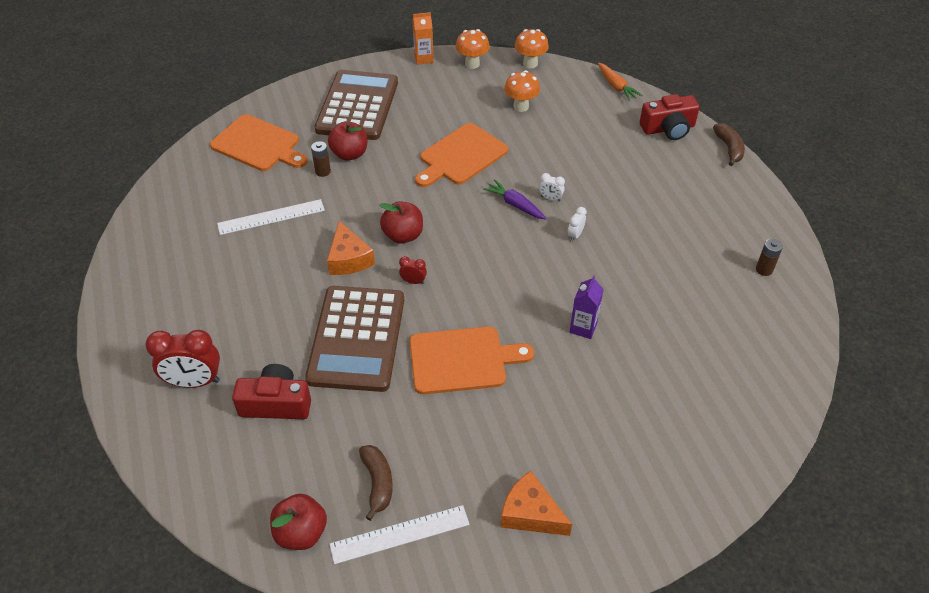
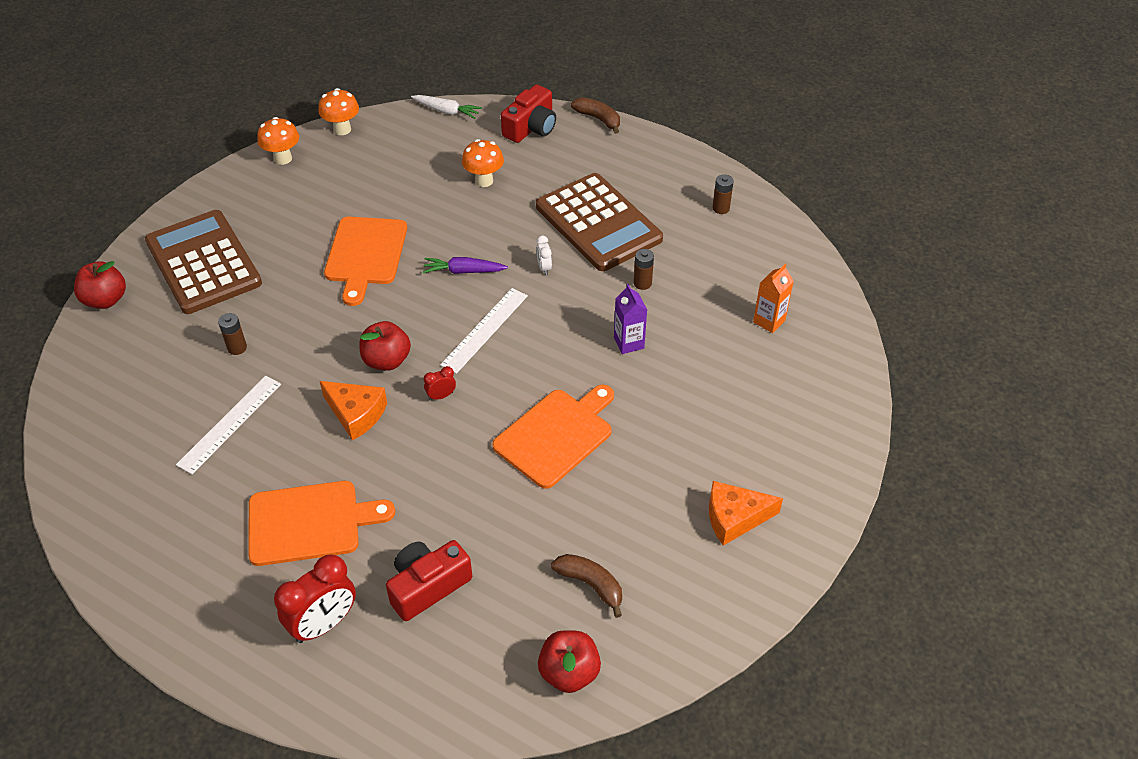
camera: 40 degrees left, 0 degrees up
orange cutting board [210,114,308,171] -> orange cutting board moved to [248,481,395,566]
brown calculator [305,286,404,392] -> brown calculator moved to [536,173,663,271]
red apple [328,121,367,161] -> red apple moved to [74,261,126,309]
white ruler [329,505,470,564] -> white ruler moved to [440,288,528,374]
orange carton [413,12,434,65] -> orange carton moved to [753,264,794,333]
orange mushroom [504,70,540,112] -> orange mushroom moved to [462,139,504,187]
white clock [539,173,565,201] -> none
orange carrot [598,63,642,101] -> white carrot [411,95,482,119]
none -> brown battery [634,249,654,290]

